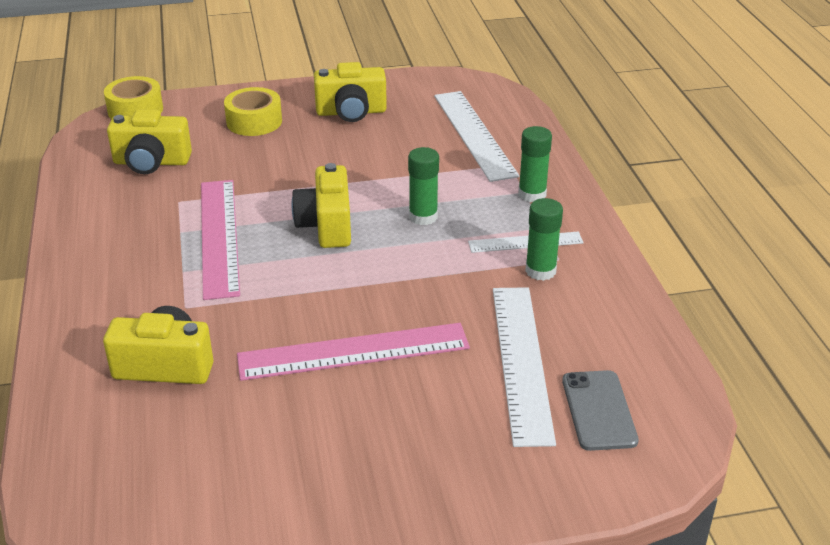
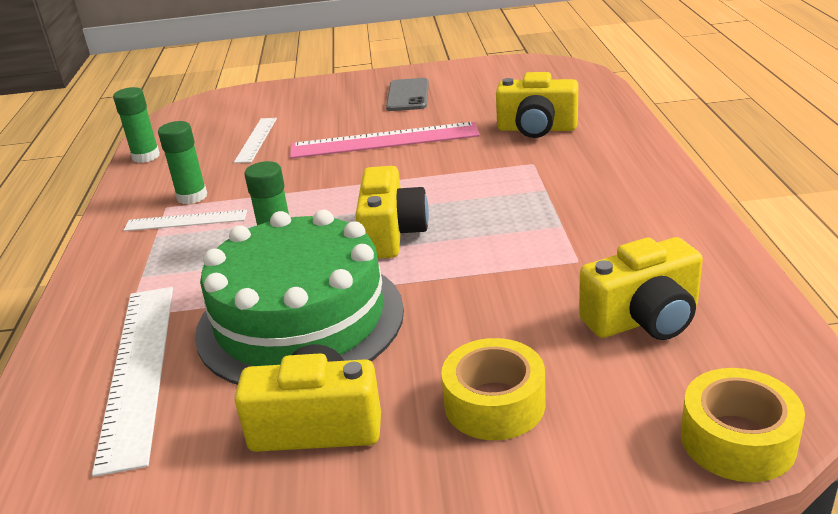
camera: 170 degrees left, 5 degrees down
yellow camera [107,110,192,174] -> yellow camera turned 150 degrees clockwise [579,237,703,340]
pink ruler [201,180,240,300] -> none
white ruler [493,287,556,447] -> white ruler [234,118,277,163], size x0.56
green glue stick [518,126,552,202] -> green glue stick moved to [113,87,160,163]
grey phone [562,370,639,451] -> grey phone moved to [386,78,429,111]
none -> green cake [195,210,404,385]

